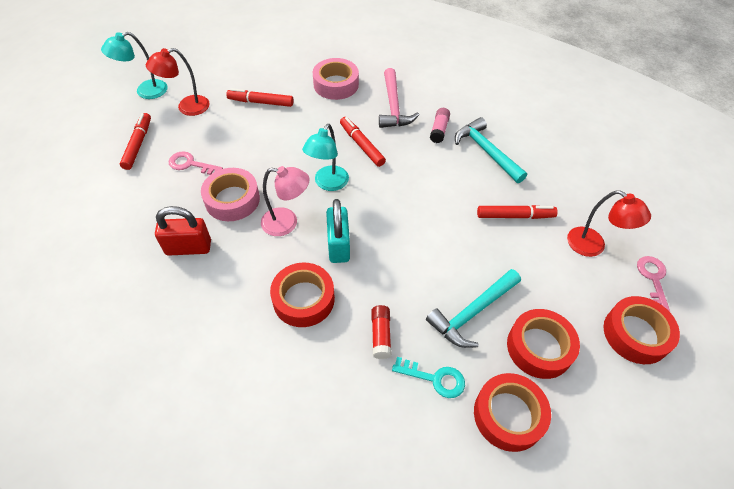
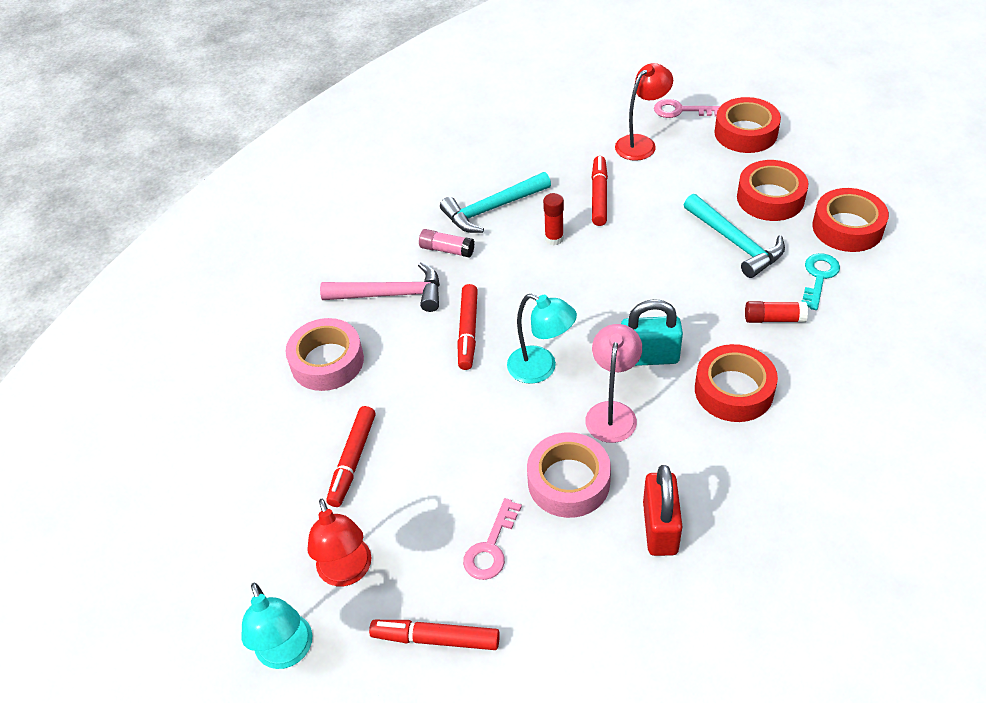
camera: 80 degrees left, 5 degrees down
red marker [340,117,386,167] -> red marker turned 60 degrees counterclockwise [457,284,478,370]
none -> red glue stick [543,193,564,245]

